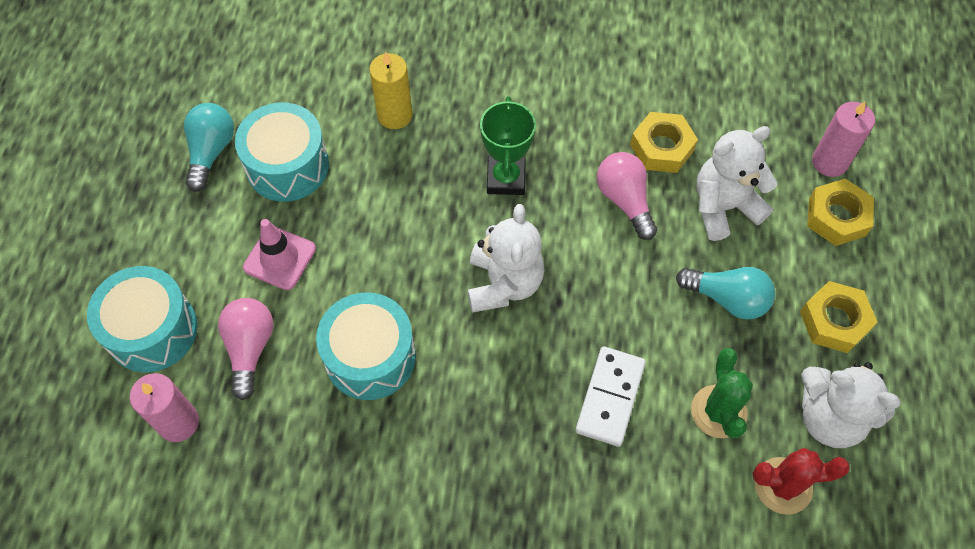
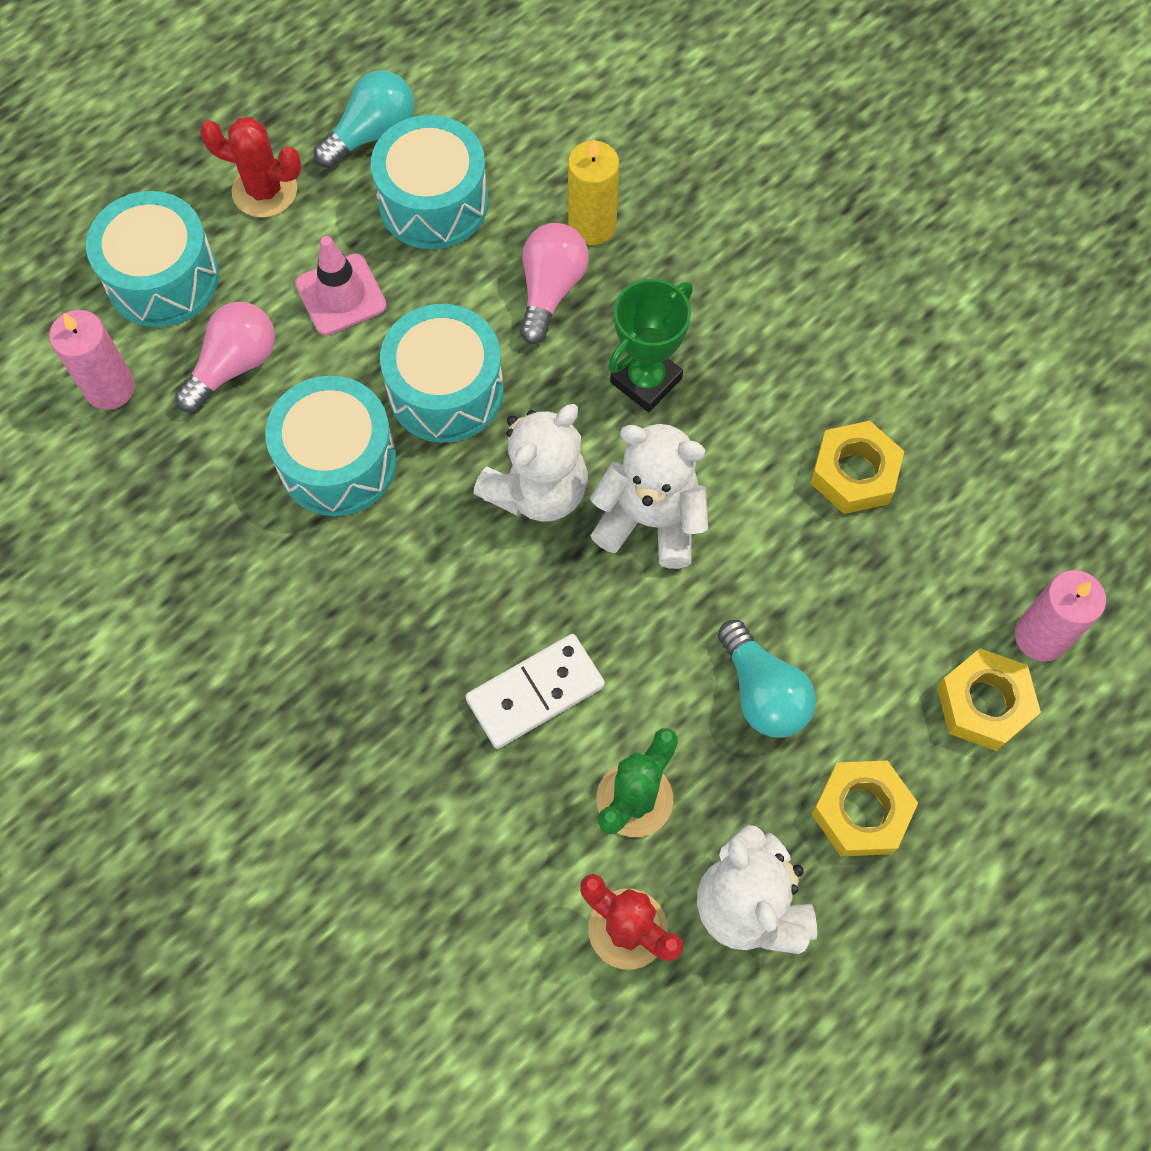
camera: 40 degrees right, 5 degrees up
pink light bulb [597,152,657,240] -> pink light bulb moved to [520,223,589,344]
white teddy bear [697,126,777,241] -> white teddy bear moved to [590,424,708,569]
none -> red cactus [200,117,302,218]
none -> turquoise drum [380,304,504,443]

